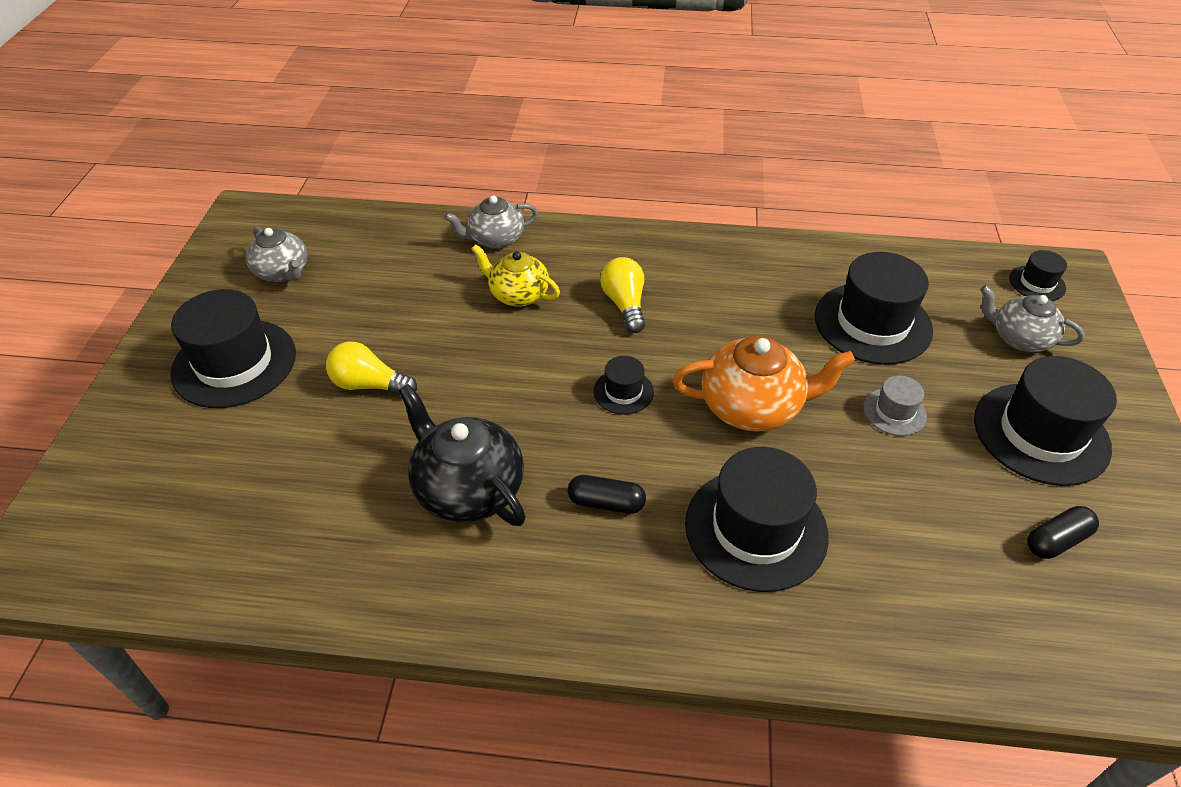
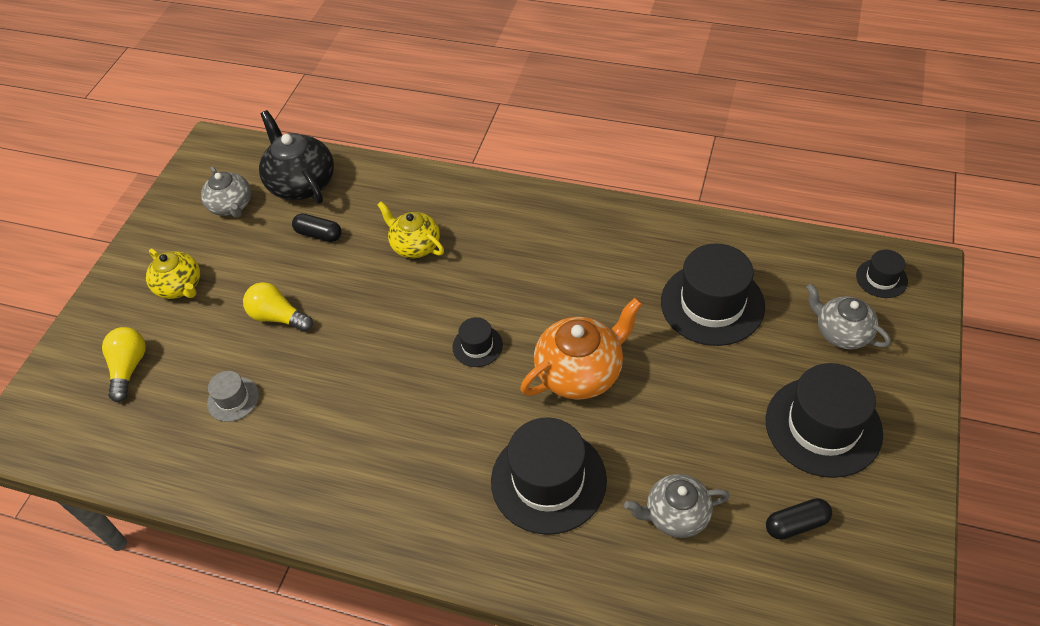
camera: 15 degrees right, 5 degrees up
black hat [170,289,296,408] -> yellow teapot [146,249,200,299]
black teapot [398,384,526,526] -> black teapot moved to [259,110,334,204]
grey teapot [444,195,538,249] -> grey teapot moved to [624,474,730,538]
black capsule [568,475,646,514] -> black capsule moved to [292,214,342,242]
yellow light bulb [600,257,645,333] -> yellow light bulb moved to [102,327,146,402]
orange teapot [673,336,855,432] -> orange teapot turned 45 degrees counterclockwise [520,298,642,400]
grey hat [863,375,927,436] -> grey hat moved to [207,371,259,422]

